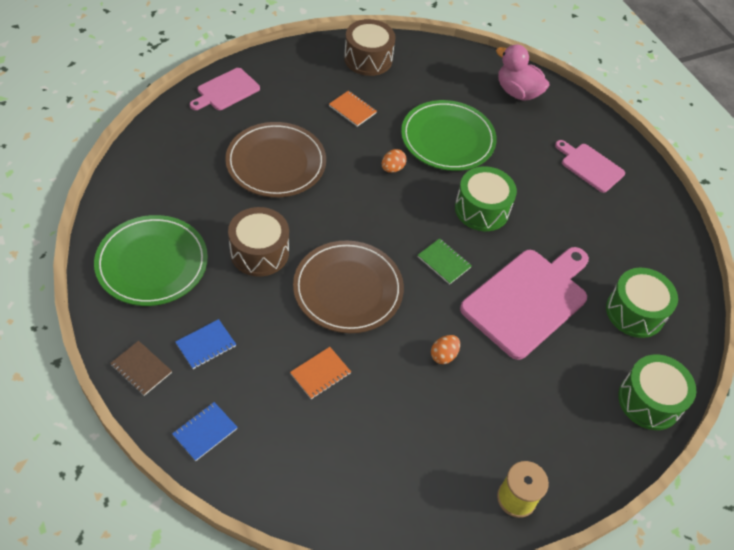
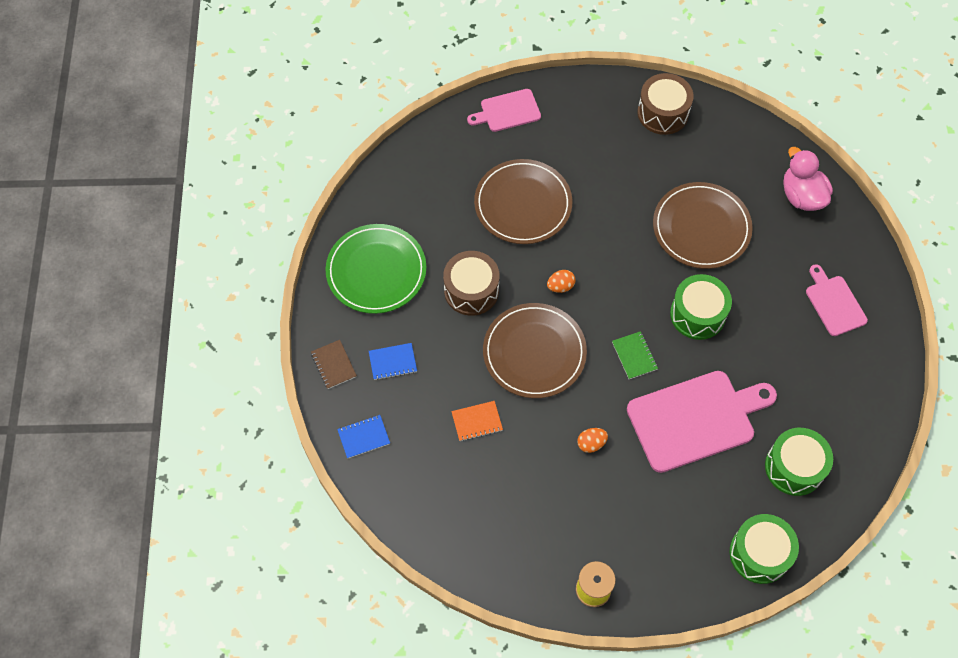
camera: 30 degrees right, 10 degrees up
orange notebook [329,91,377,127] -> none
orange egg [382,149,407,173] -> orange egg moved to [547,270,575,293]
green plate [401,100,497,171] -> brown plate [653,182,753,269]

